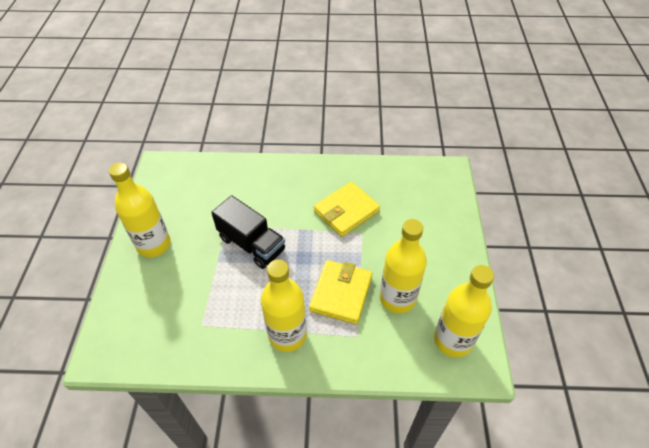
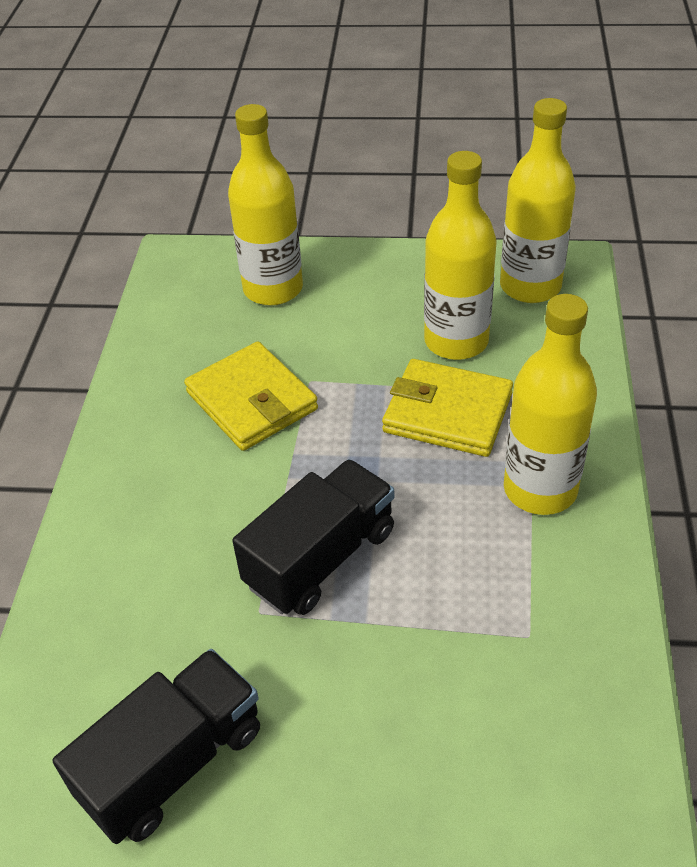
camera: 85 degrees left, 5 degrees down
yellow bottle [109,162,171,258] -> yellow bottle moved to [228,104,303,306]
none -> black truck [53,649,260,844]

